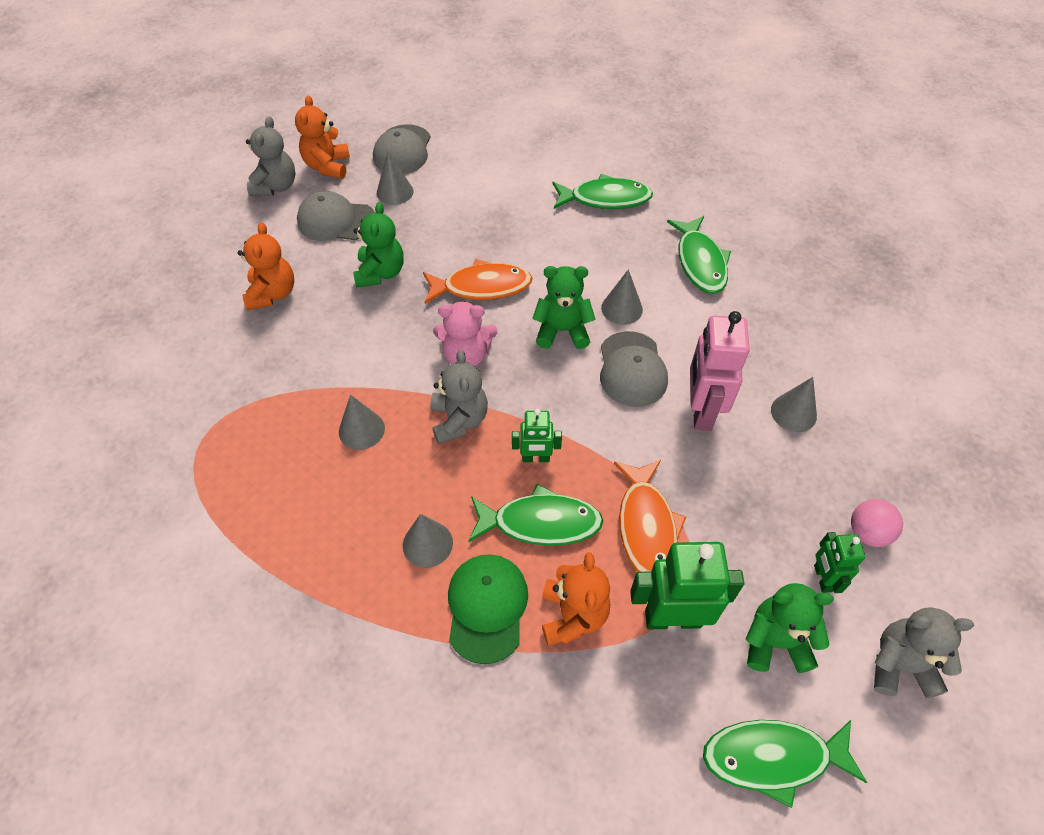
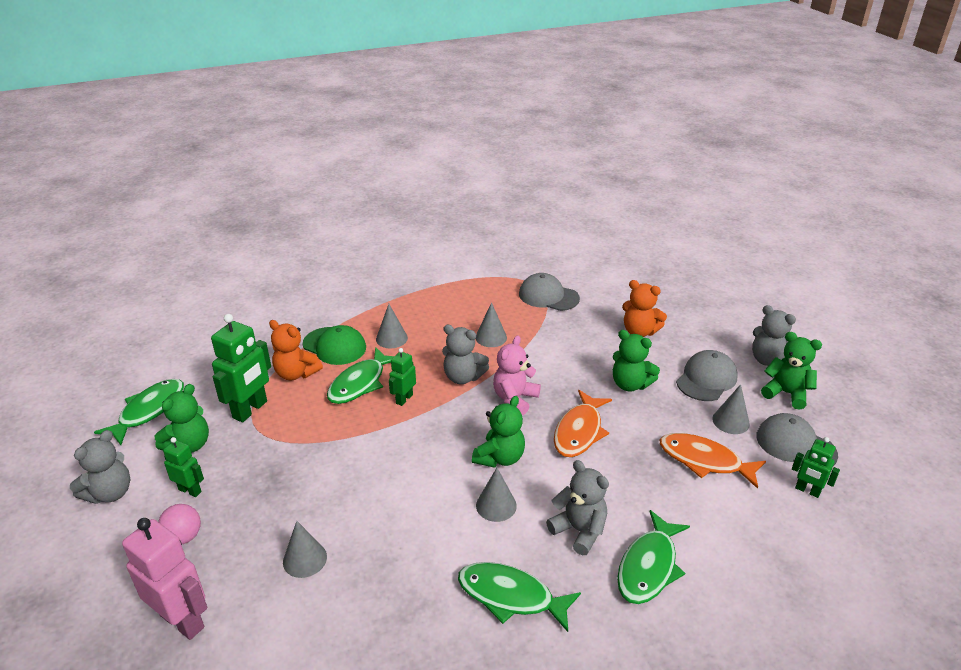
camera: 120 degrees right, 20 degrees down
orange teddy bear [295,95,350,179] -> green teddy bear [761,332,822,410]
grey cap [600,331,668,407] -> grey cap moved to [519,273,580,311]
orange fish [614,460,686,572] -> orange fish moved to [660,433,766,489]
pink robot [690,311,750,431] -> pink robot moved to [122,518,207,640]
none -> grey teddy bear [546,460,609,555]
none -> green robot [792,437,840,498]

